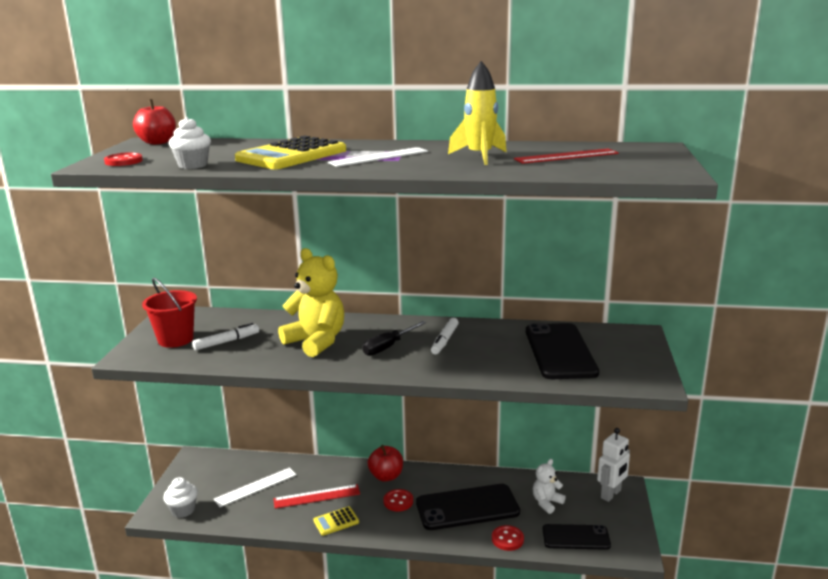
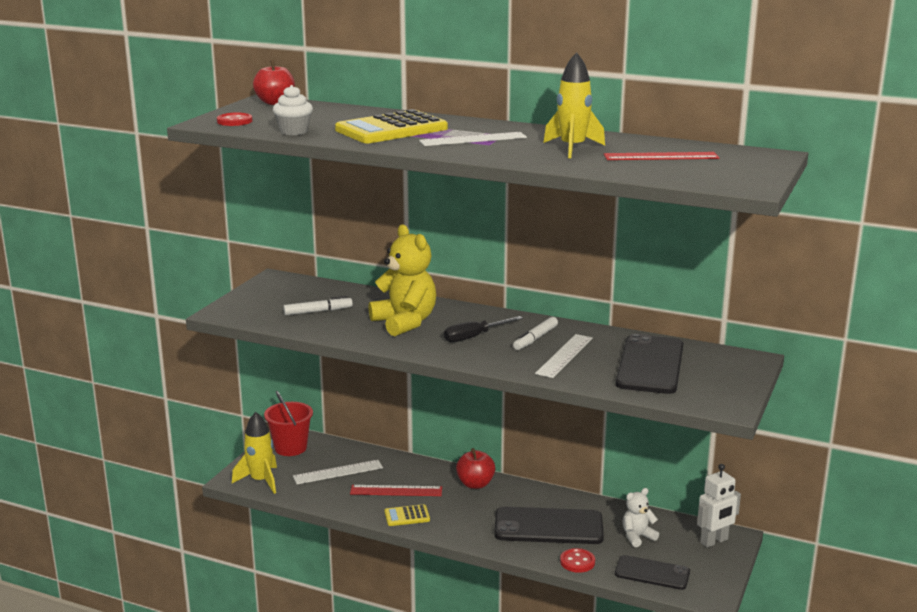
camera: 15 degrees right, 0 degrees up
red bucket [142,278,197,348] -> red bucket moved to [264,391,313,456]
white cupcake [163,477,198,518] -> yellow rocket [232,412,277,494]
red button [383,489,413,511] -> none
none -> white ruler [535,334,593,378]

